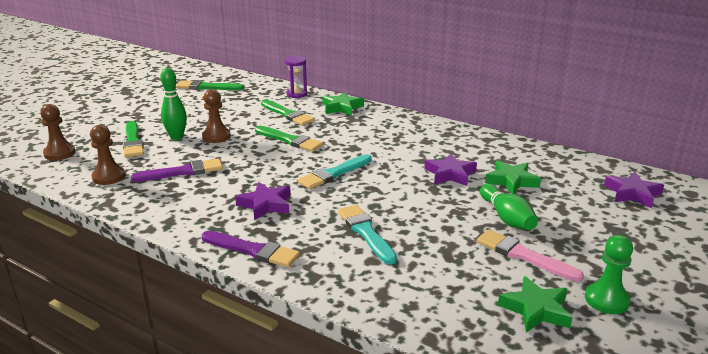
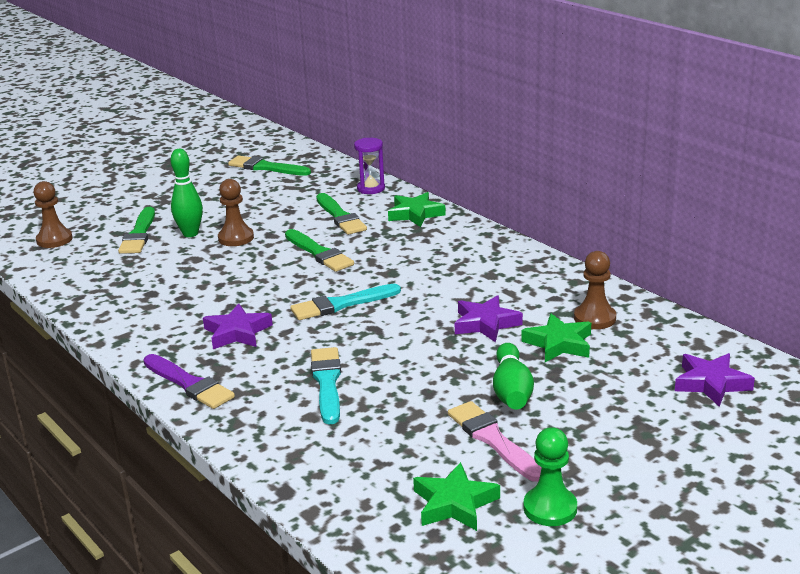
camera: 20 degrees right, 0 degrees up
brown pawn [90,125,125,185] -> brown pawn moved to [574,251,616,329]
purple brush [131,159,223,182] -> none

